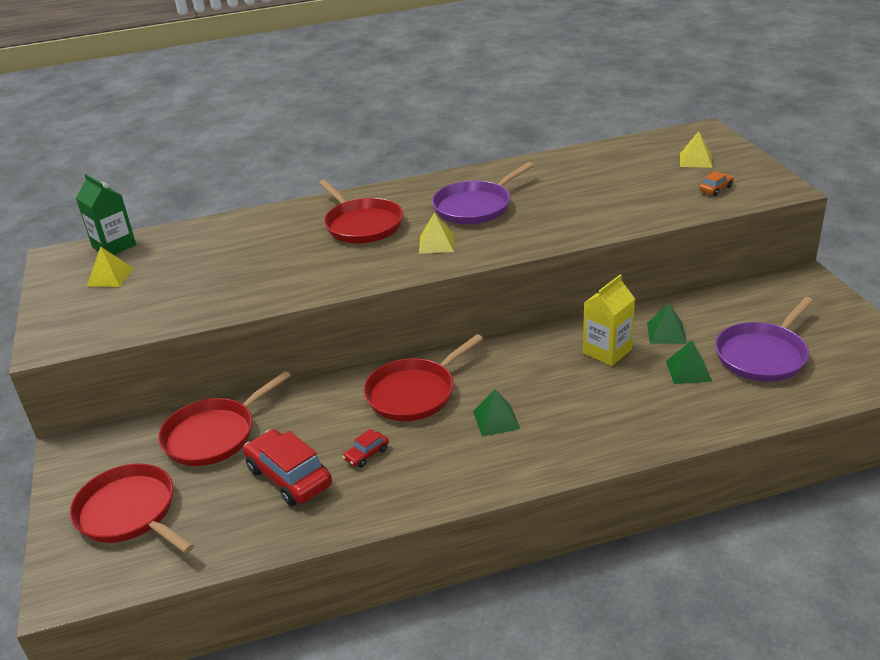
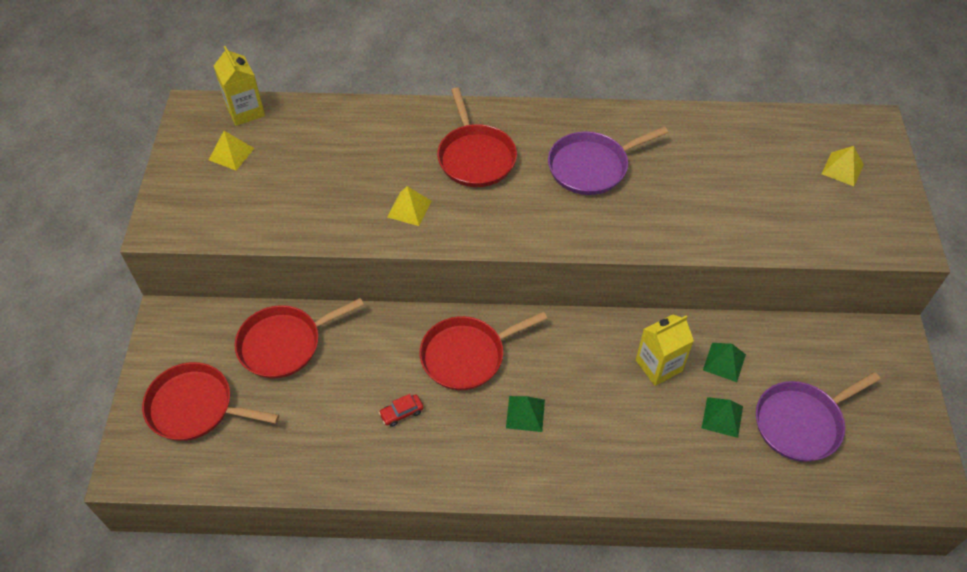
camera: 15 degrees right, 20 degrees up
red pan [70,463,194,553] -> red pan turned 45 degrees counterclockwise [142,362,279,441]
green carton [76,174,136,255] -> yellow carton [214,46,265,126]
red car [243,429,332,506] -> none
yellow pyramid [419,213,454,254] -> yellow pyramid moved to [387,186,431,226]
orange car [699,171,734,196] -> none

